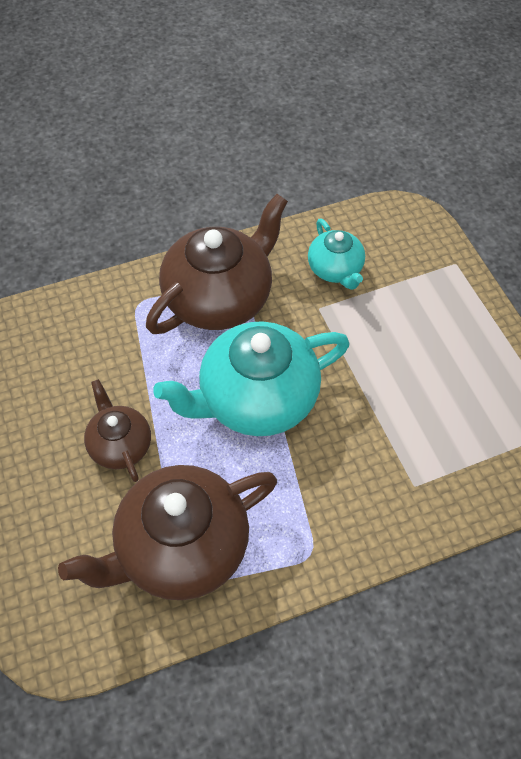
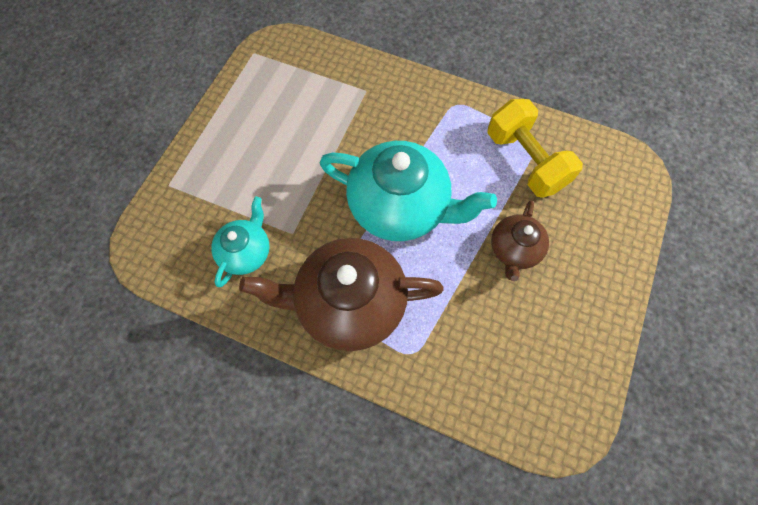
camera: 135 degrees left, 10 degrees up
brown teapot [58,465,277,600] -> yellow dumbbell [487,99,583,198]

